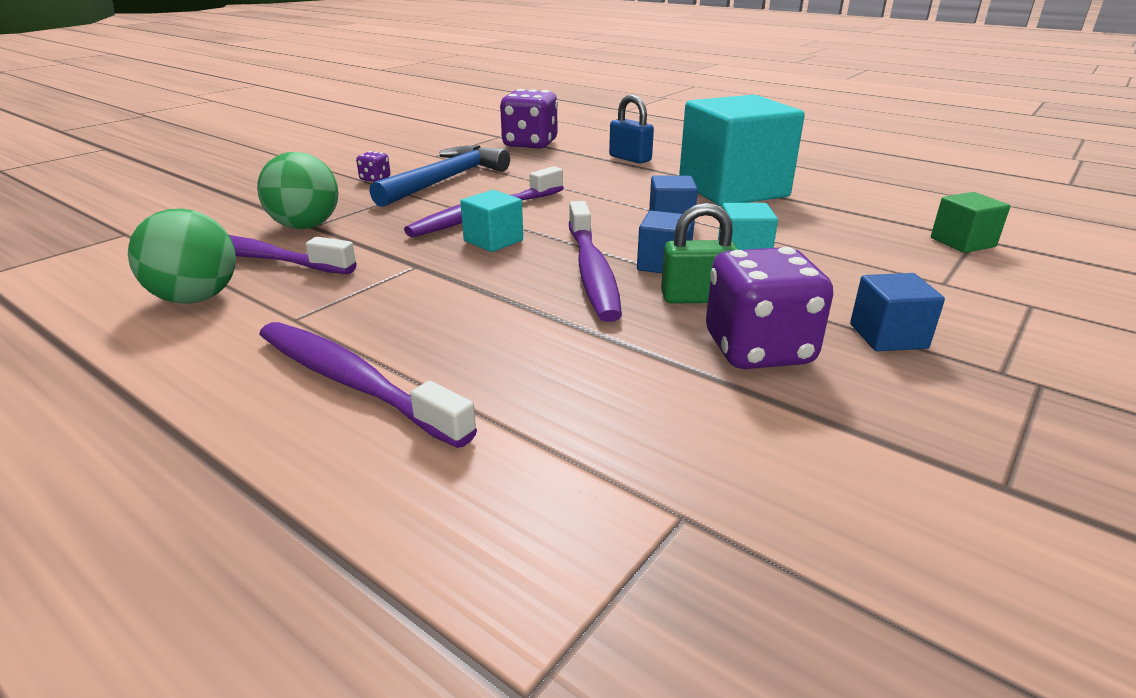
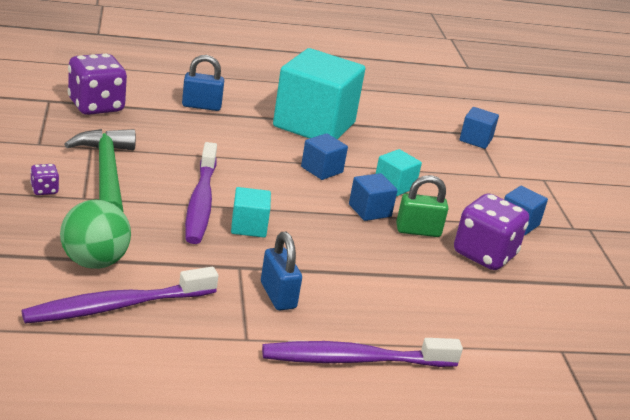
camera: 50 degrees left, 0 degrees up
green ball [128,209,236,304] -> none
blue hammer [370,145,510,207] -> green hammer [64,129,136,212]
purple toothbrush [569,201,622,322] -> none
green padlock [661,203,738,304] -> green padlock turned 45 degrees clockwise [396,175,448,237]
green cube [931,192,1010,253] -> blue cube [460,107,499,149]
none -> blue padlock [261,232,302,310]

